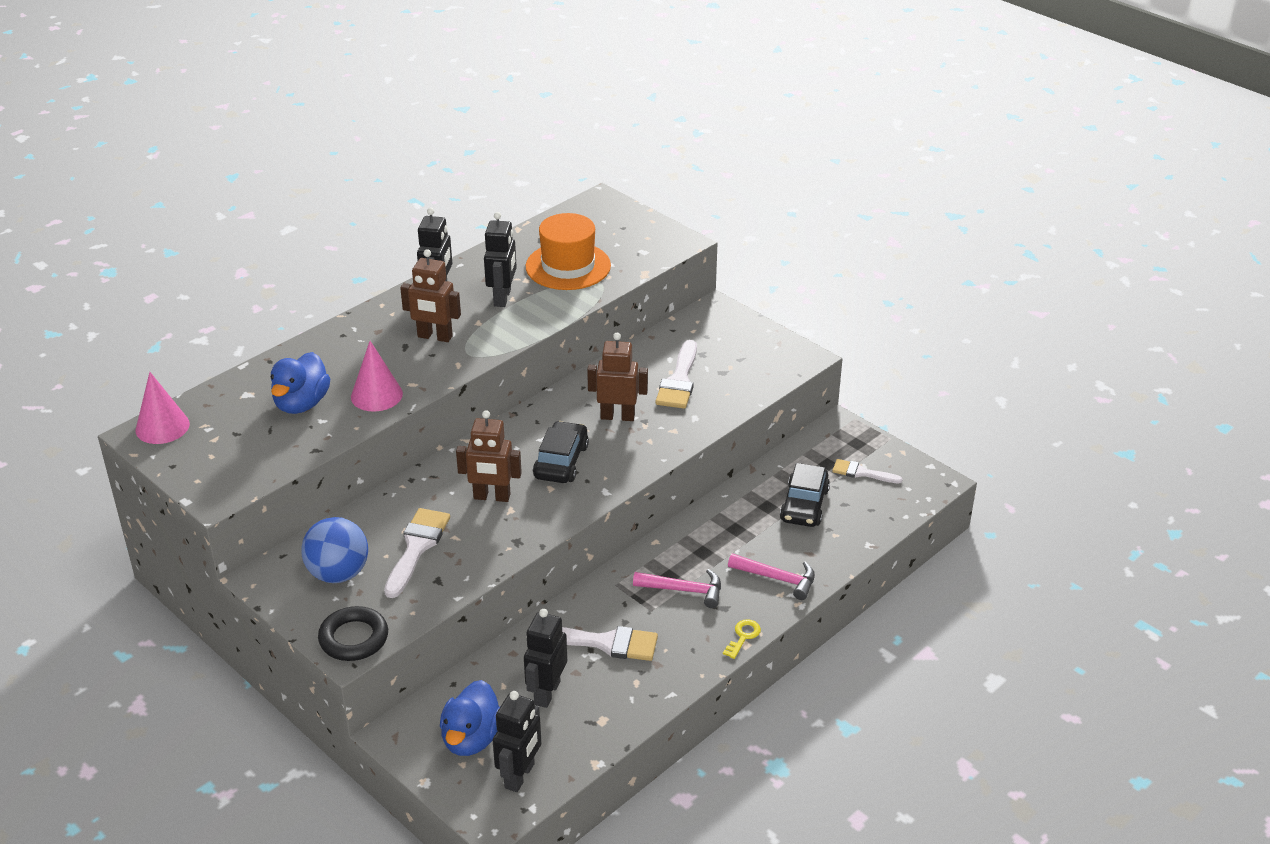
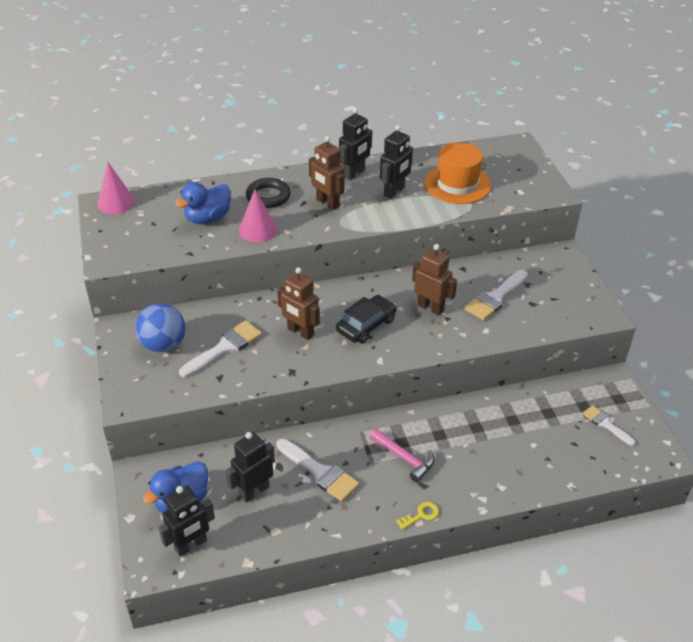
camera: 30 degrees right, 5 degrees up
black ring [318,606,388,661] -> black ring moved to [246,178,291,208]
pink hammer [728,554,815,600] -> none
black car [780,463,830,527] -> none

